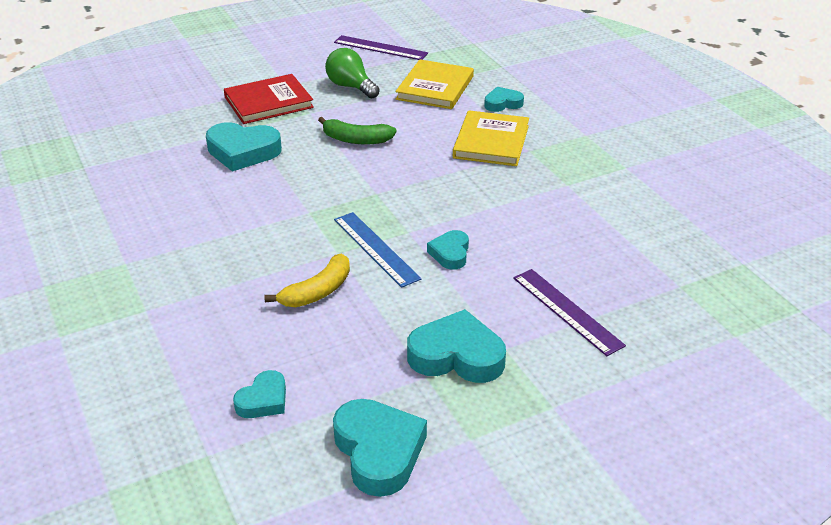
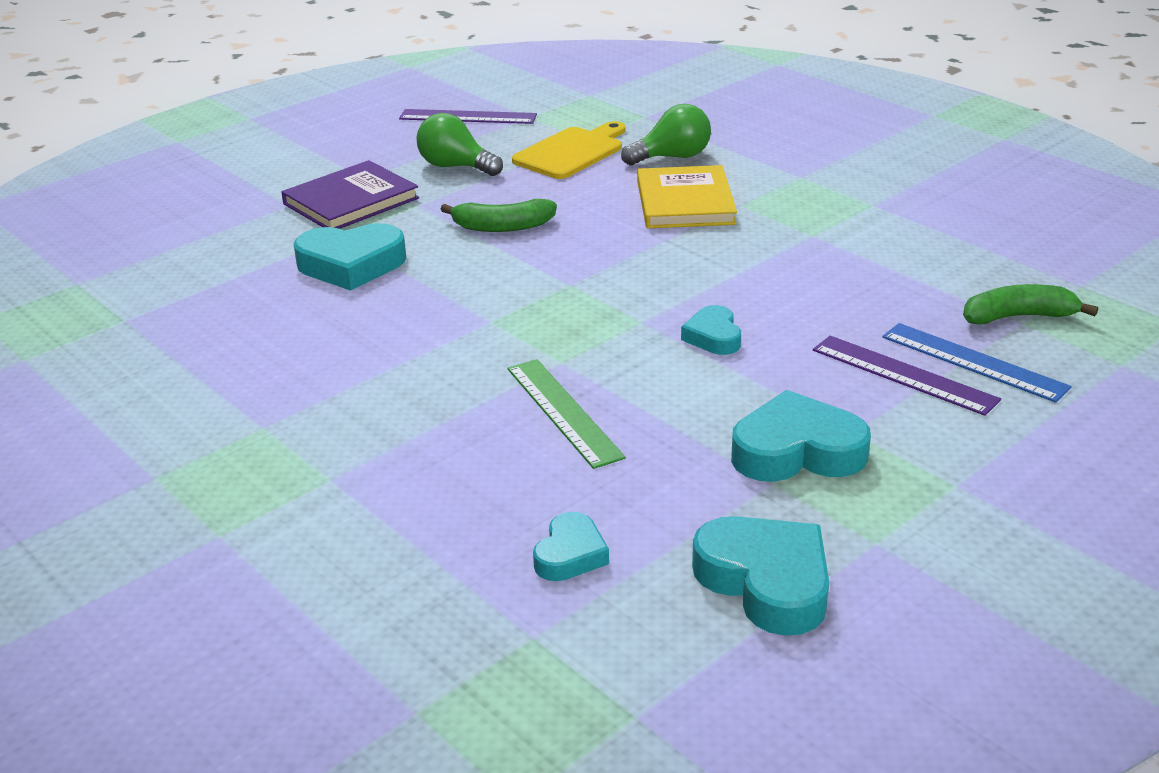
camera: 15 degrees left, 5 degrees down
red book [224,74,314,124] -> purple book [281,160,419,229]
yellow banana [264,254,350,307] -> green ruler [507,359,626,469]
blue ruler [334,212,421,288] -> blue ruler moved to [882,323,1072,403]
yellow book [395,59,474,109] -> yellow cutting board [512,121,626,179]
turquoise heart [484,87,524,112] -> green light bulb [621,104,711,166]
none -> green banana [963,284,1098,325]

